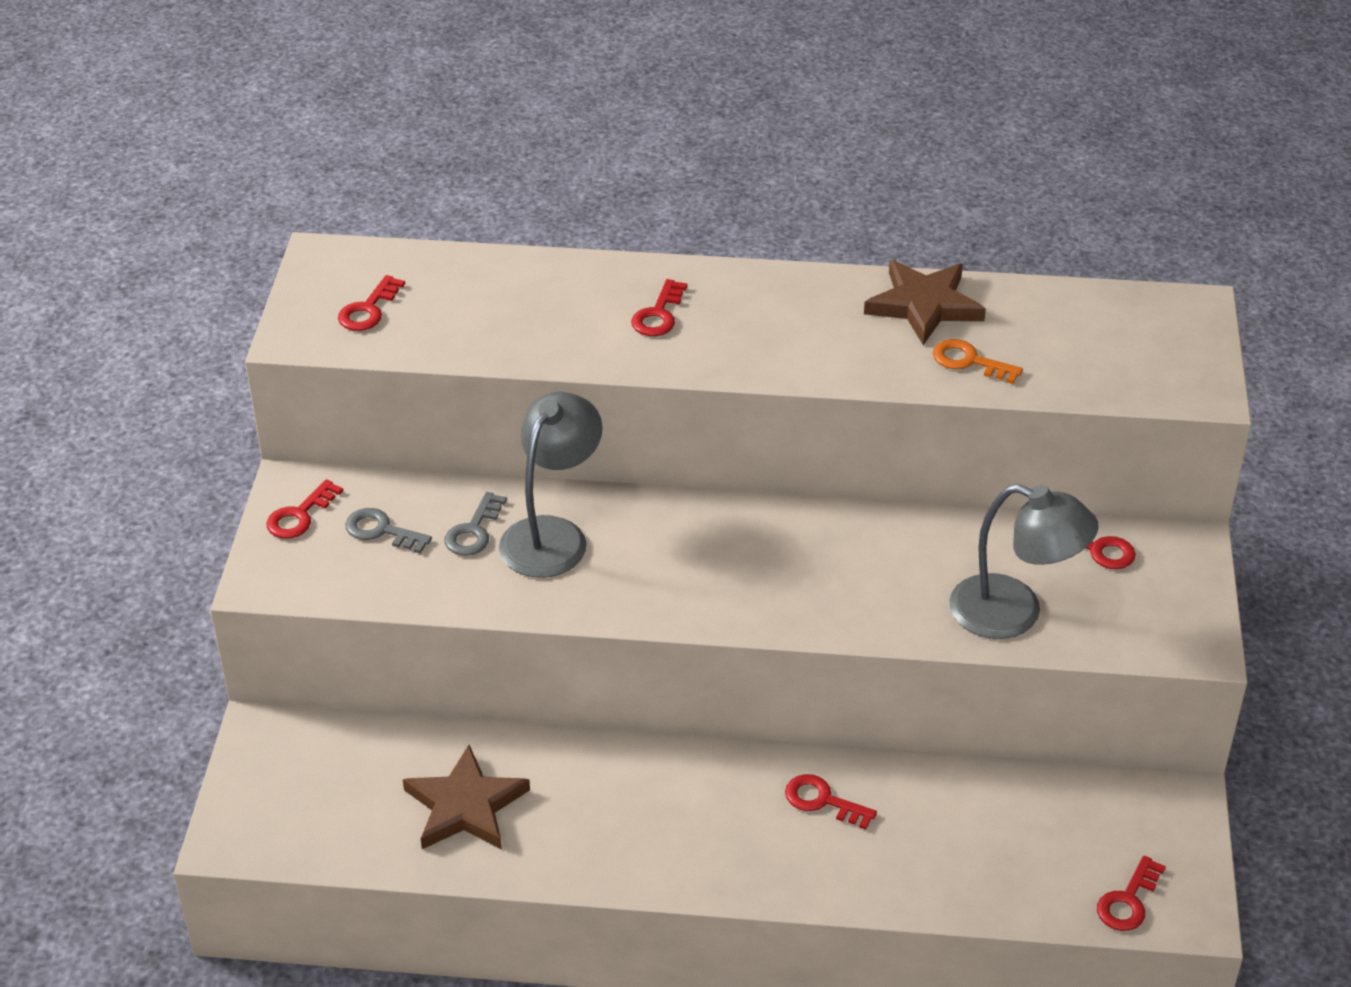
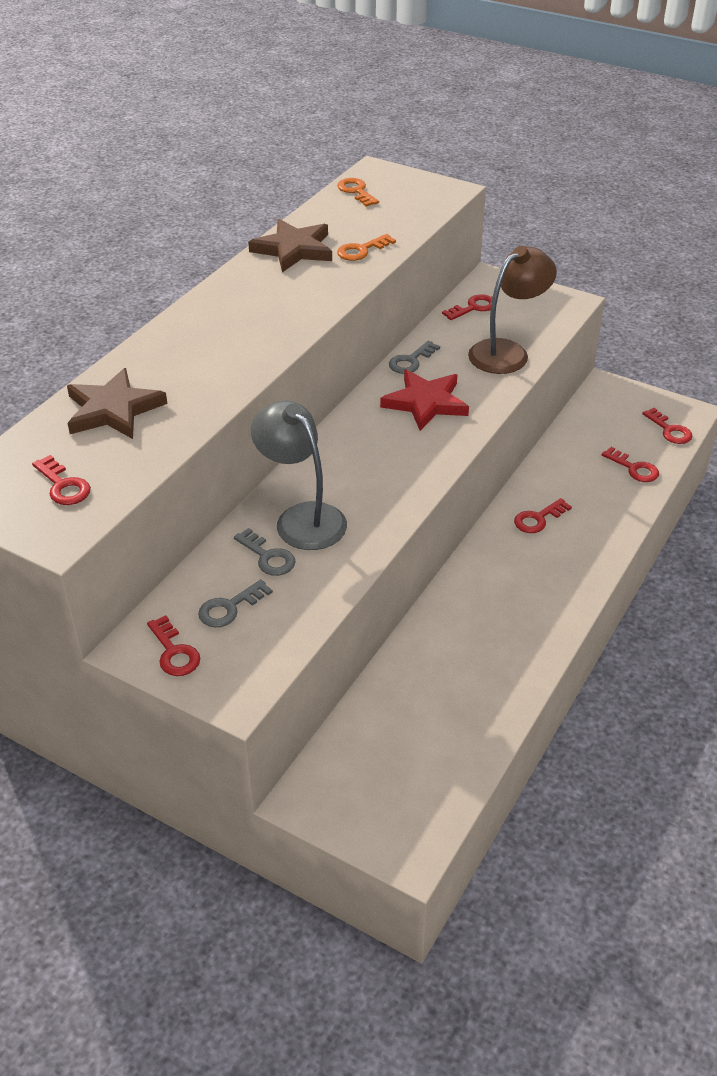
camera: 65 degrees left, 0 degrees up
brown star [403,745,530,849] -> brown star moved to [67,368,167,439]
red key [631,279,687,336] -> red key moved to [602,447,659,482]
grey lamp [949,484,1099,639] -> brown lamp [468,246,557,374]
none -> orange key [337,178,379,207]
none -> red star [380,369,469,431]
none -> grey key [389,341,440,374]

